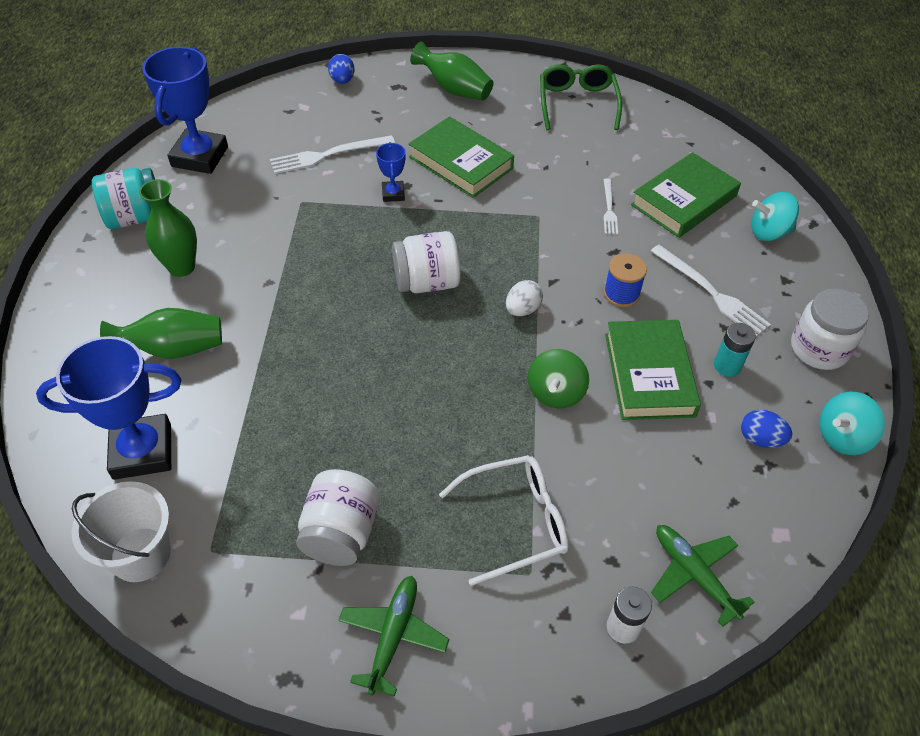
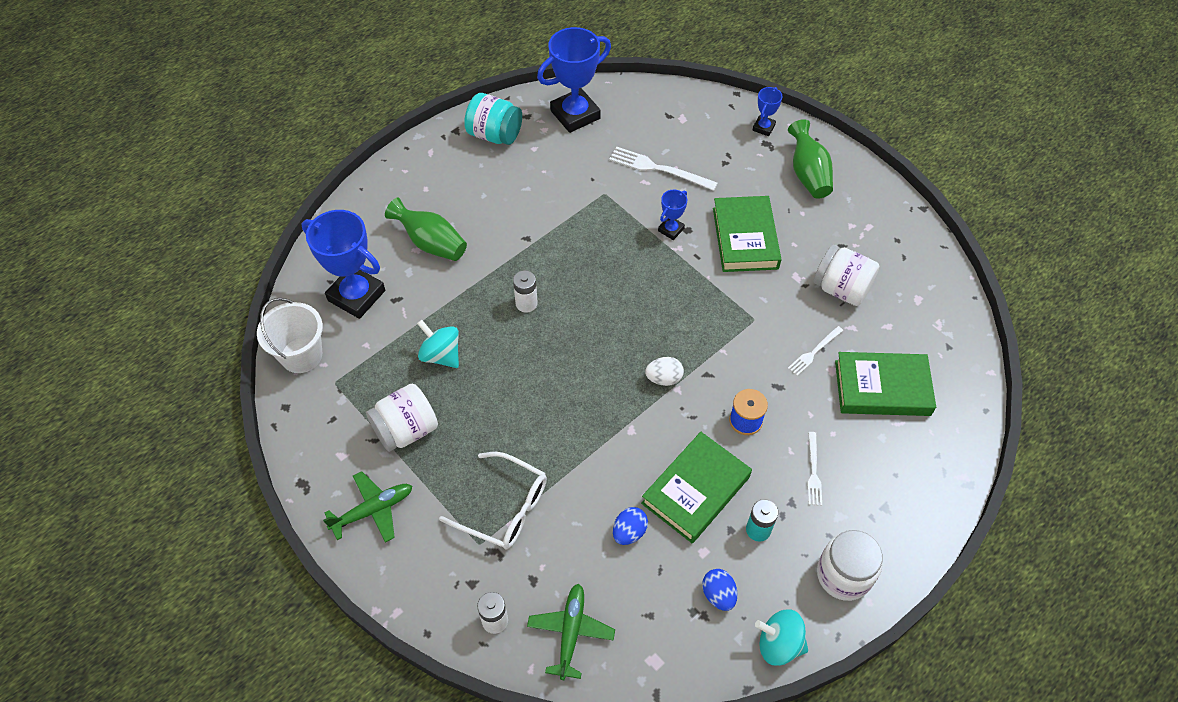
camera: 45 degrees right, 5 degrees up
green vase [139,179,197,277] -> none
blue egg [328,54,355,84] -> blue egg moved to [613,507,648,545]
white jar [392,231,461,293] -> white jar moved to [813,245,879,306]
green spinning top [528,349,589,408] -> none
green glasses [540,64,622,130] -> none
white fork [651,245,771,336] -> white fork [807,432,822,506], size x0.60
turquoise spinning top [751,192,799,241] -> turquoise spinning top moved to [417,320,459,368]
none -> white battery [513,270,538,313]
none -> blue trophy [752,87,782,136]

